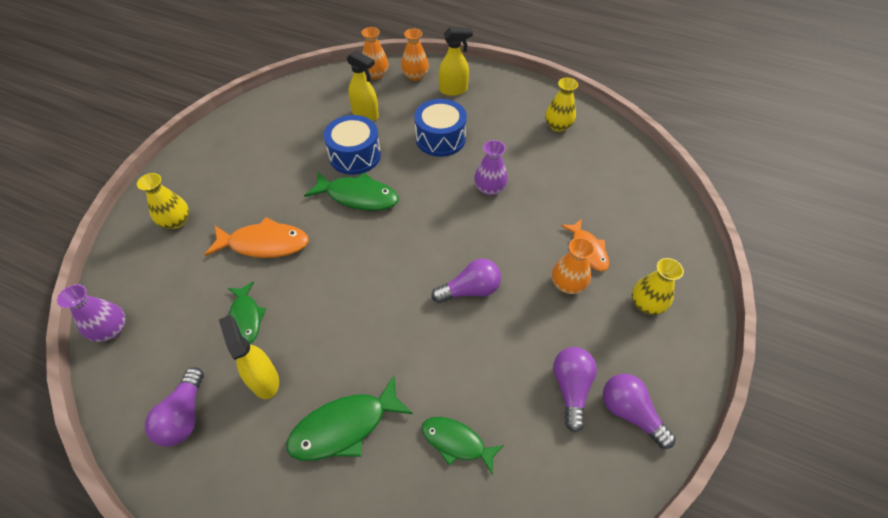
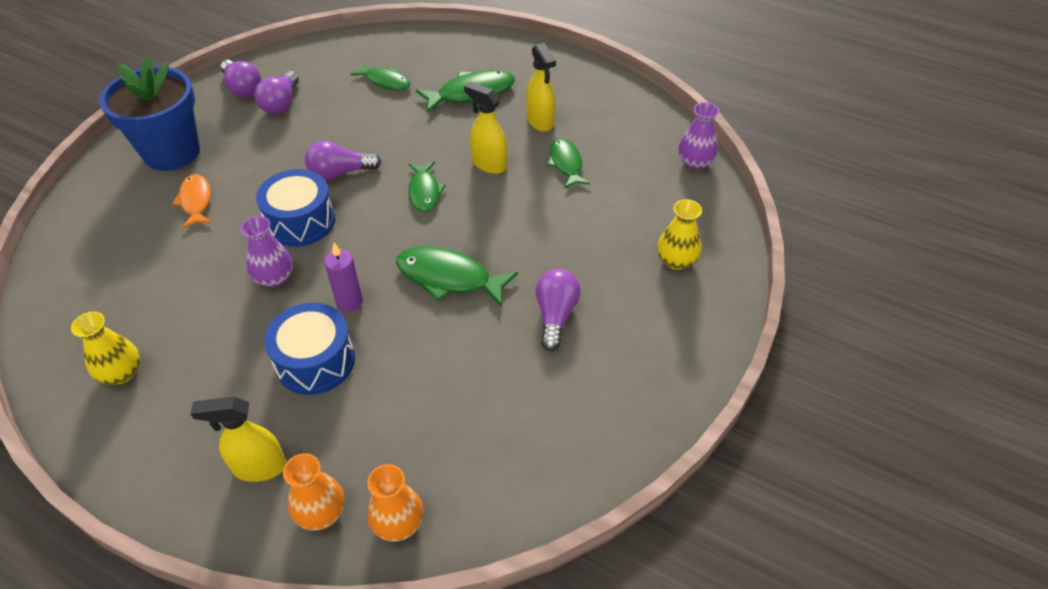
camera: 175 degrees left, 5 degrees down
purple light bulb [145,367,204,447] -> purple light bulb moved to [535,269,581,351]
orange fish [205,217,309,258] -> none
blue drum [324,115,381,175] -> blue drum moved to [256,169,335,247]
yellow spray bottle [346,50,379,121] -> yellow spray bottle moved to [464,82,507,174]
orange vase [552,237,595,294] -> none
yellow vase [632,258,684,315] -> blue flower pot [100,56,200,171]
none -> purple candle [324,243,363,312]
none -> green fish [408,162,446,213]

